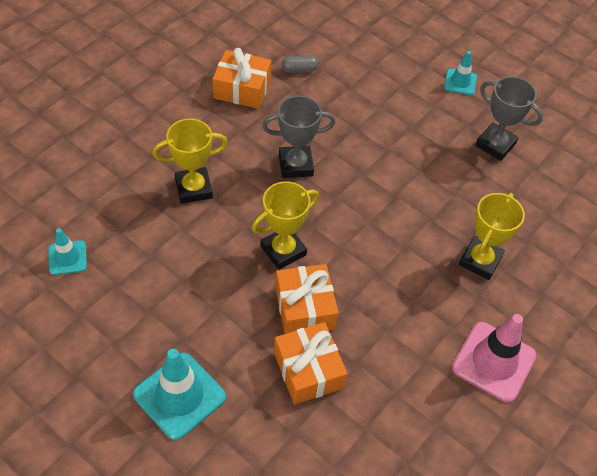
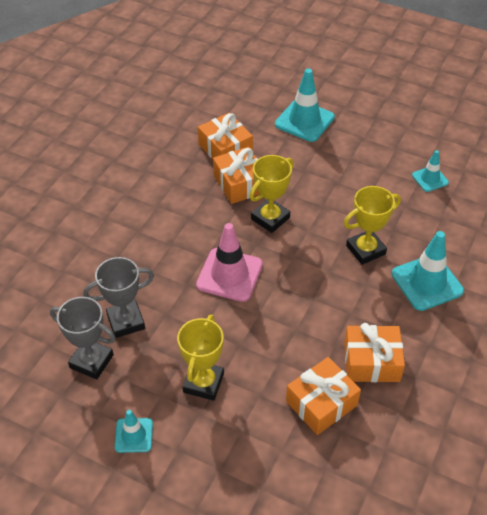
camera: 170 degrees right, 5 degrees down
grey trophy [262,95,335,178] -> grey trophy moved to [83,257,154,338]
grey capsule [281,55,318,73] -> orange gift [286,357,361,435]
pink traffic cone [452,314,537,402] -> pink traffic cone moved to [196,223,263,302]
yellow trophy [459,193,525,280] -> yellow trophy moved to [177,314,224,401]
none -> turquoise traffic cone [391,231,464,311]

